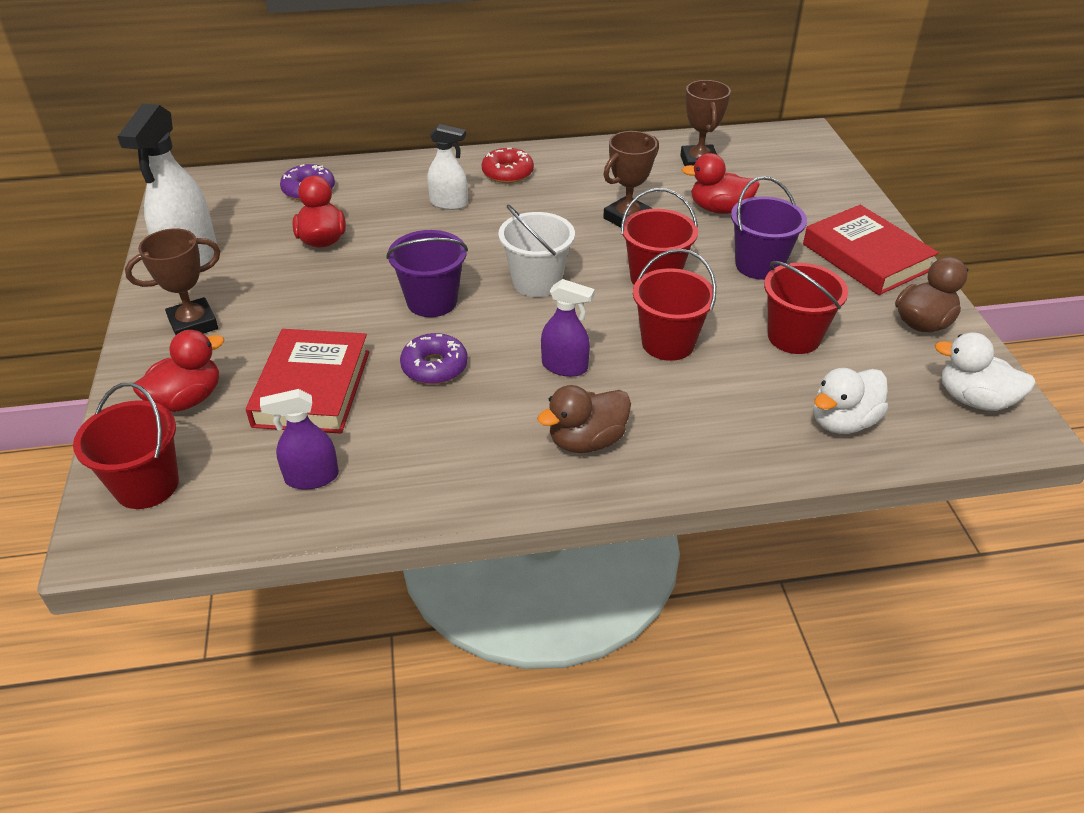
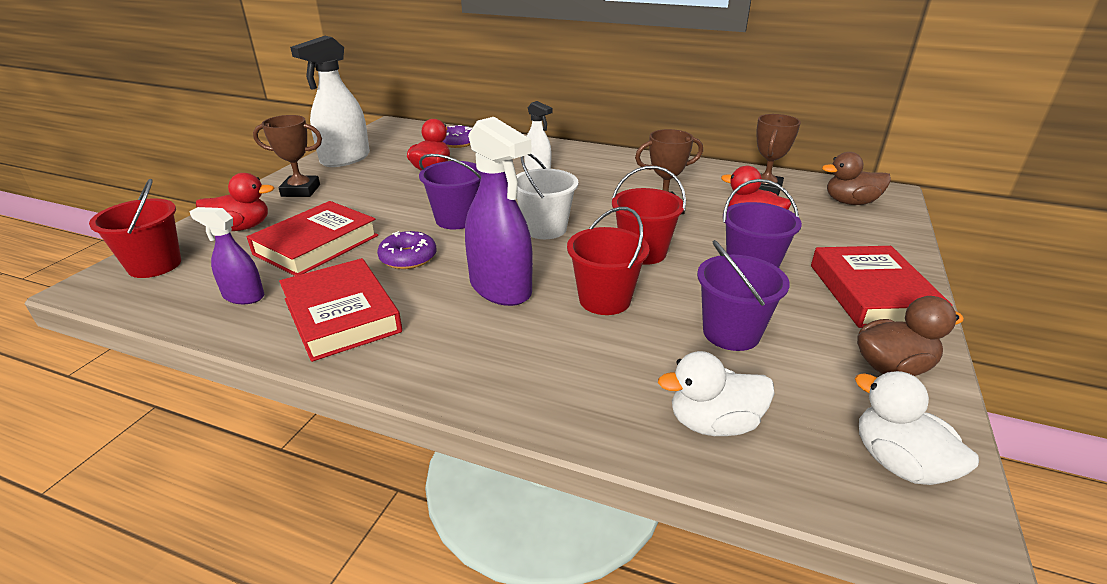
camera: 30 degrees right, 10 degrees down
red donut [482,148,534,183] -> none
brown duck [537,385,631,453] -> brown duck moved to [822,152,891,205]
purple spray bottle [541,279,595,377] -> purple spray bottle [465,117,533,306], size x1.78
red bucket [764,261,848,354] -> purple bucket [697,240,790,351]
none -> red book [279,258,402,362]

